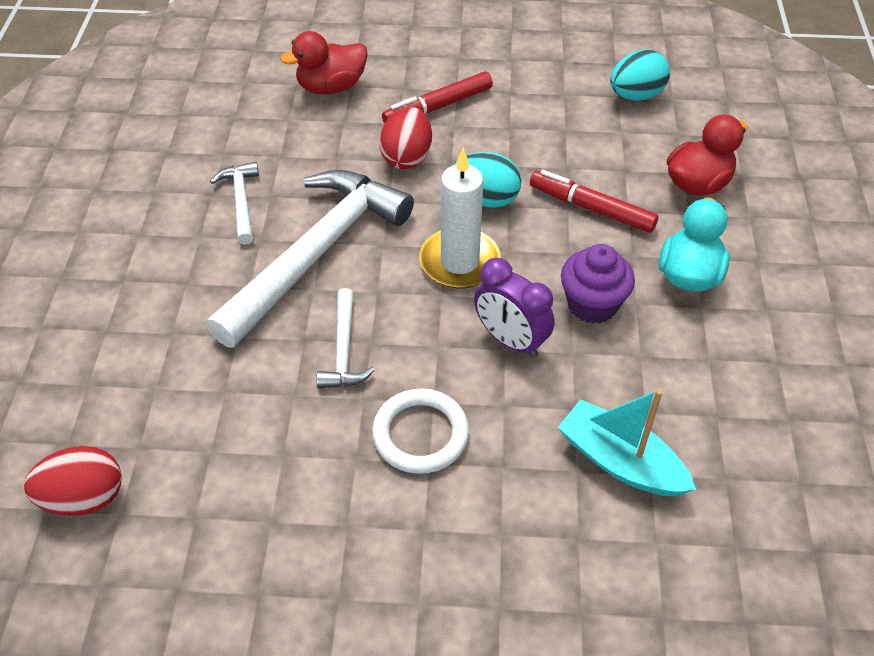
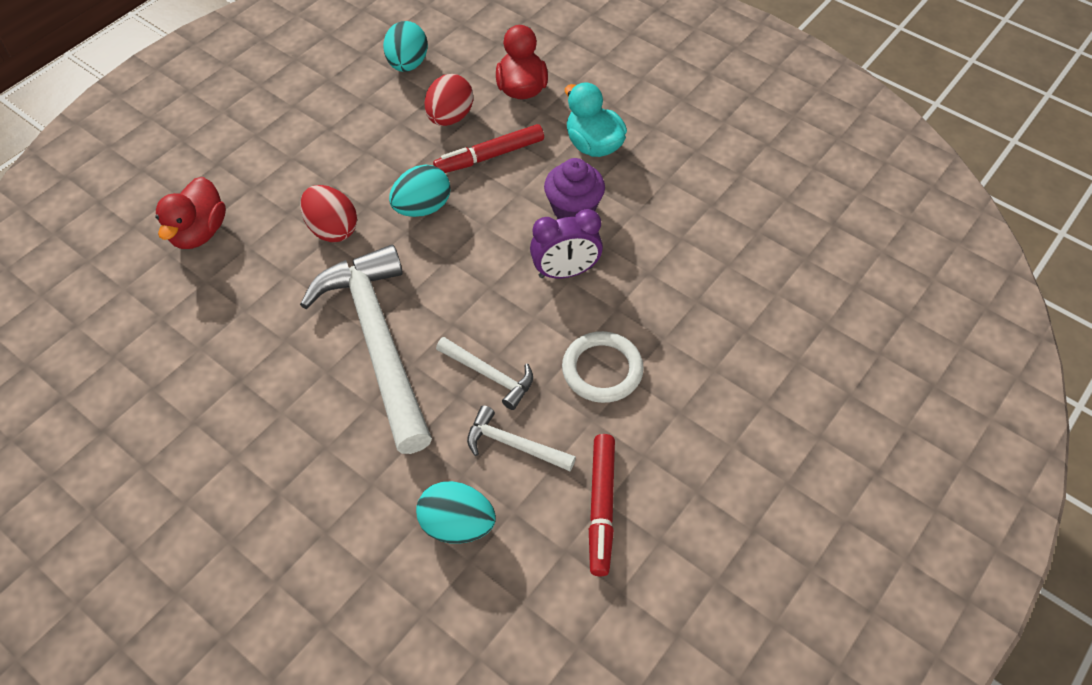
camera: 55 degrees left, 5 degrees up
red egg [24,446,121,516] -> red egg moved to [424,74,473,126]
white hammer [210,162,259,245] -> white hammer moved to [467,405,576,471]
red marker [382,72,493,124] -> red marker moved to [589,434,615,577]
white candle [419,148,501,288] -> none
turquoise boat [558,389,696,496] -> none
none -> turquoise egg [416,481,496,544]

